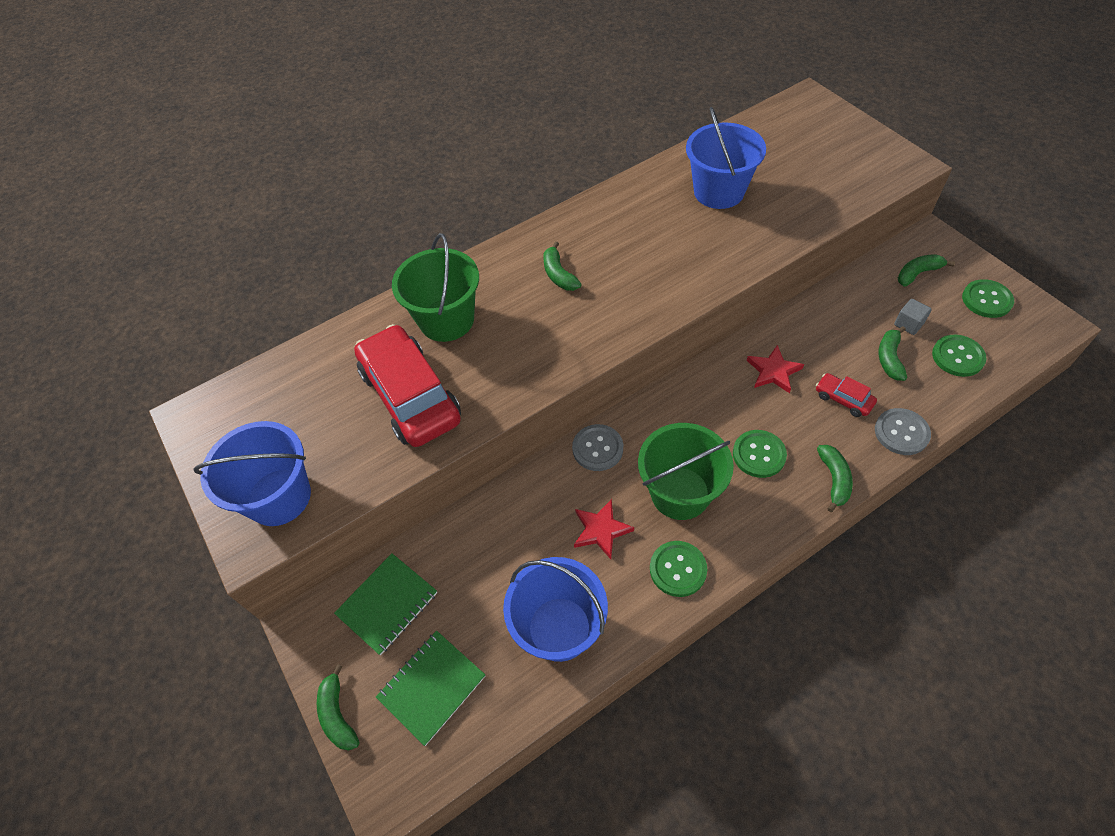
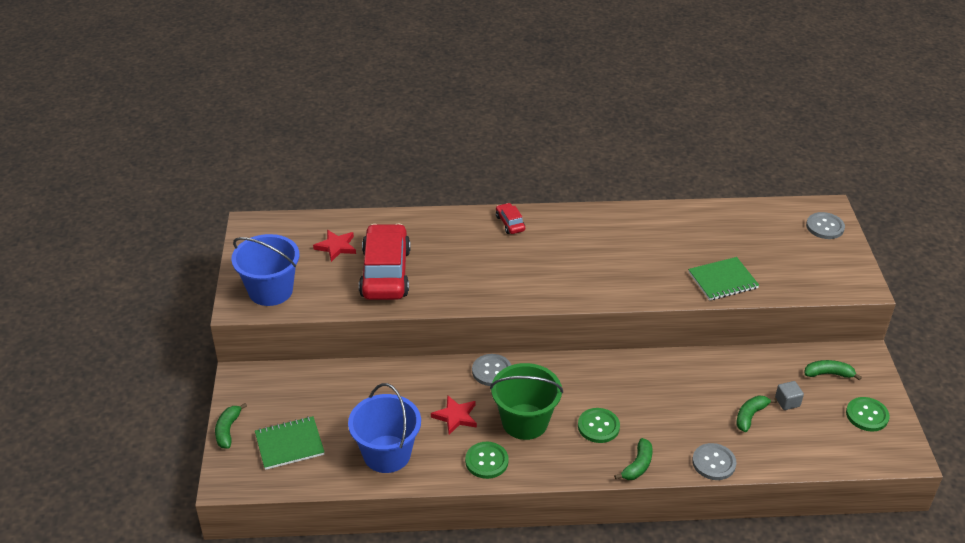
camera: 25 degrees right, 15 degrees down
green notebook [334,553,437,655] -> green notebook moved to [688,257,759,301]
green bucket [392,233,479,342] -> none
green banana [543,241,581,291] -> none
blue bucket [686,107,766,209] -> none
red star [747,345,804,393] -> red star moved to [313,230,356,262]
red car [816,373,877,417] -> red car moved to [496,203,525,234]
green button [932,335,987,377] -> none
none -> grey button [806,212,845,239]

